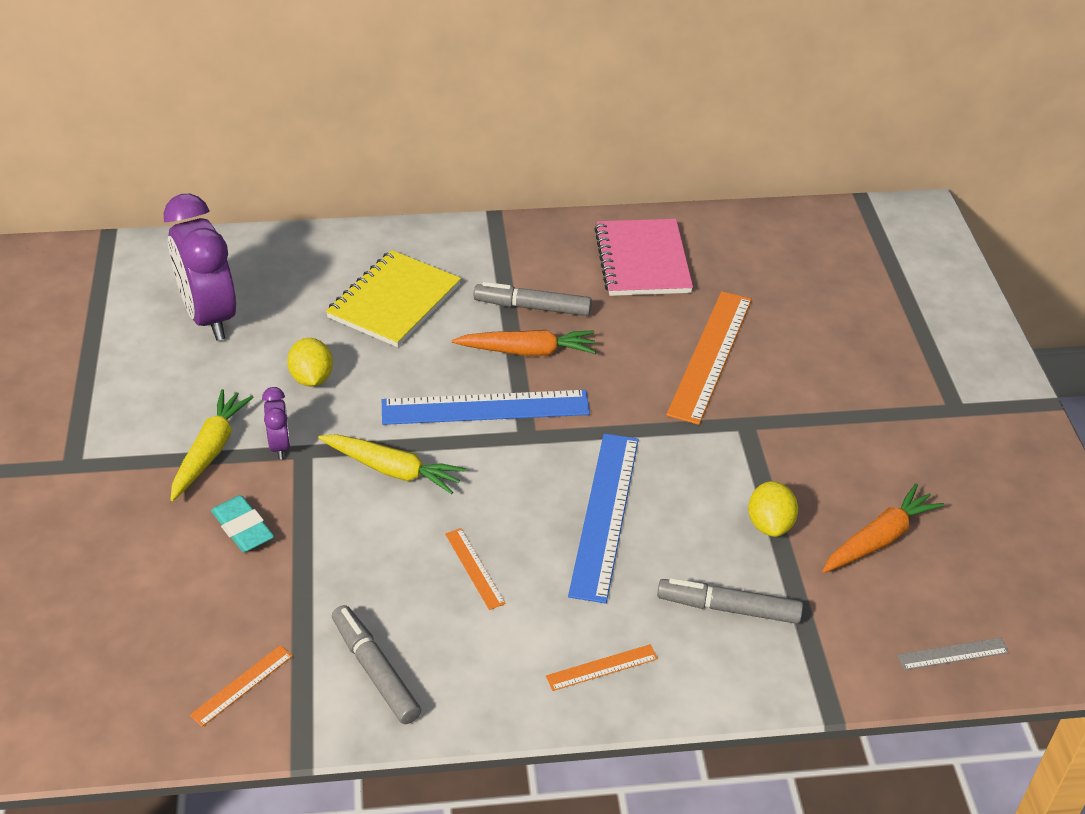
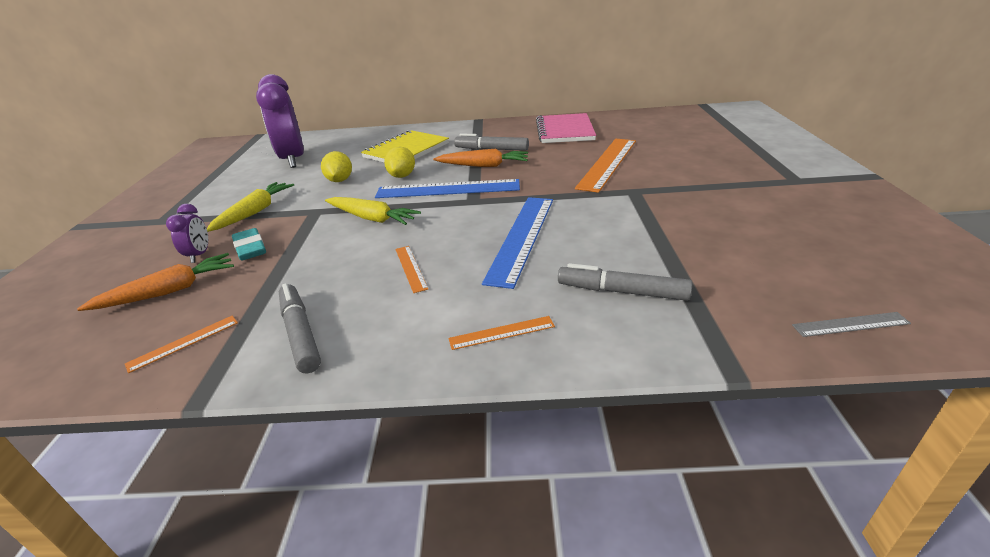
camera: 10 degrees right, 10 degrees down
purple clock [262,387,290,459] -> purple clock moved to [166,204,208,263]
yellow lemon [748,481,798,537] -> yellow lemon moved to [384,147,415,178]
orange carrot [822,484,944,573] -> orange carrot moved to [77,253,234,311]

